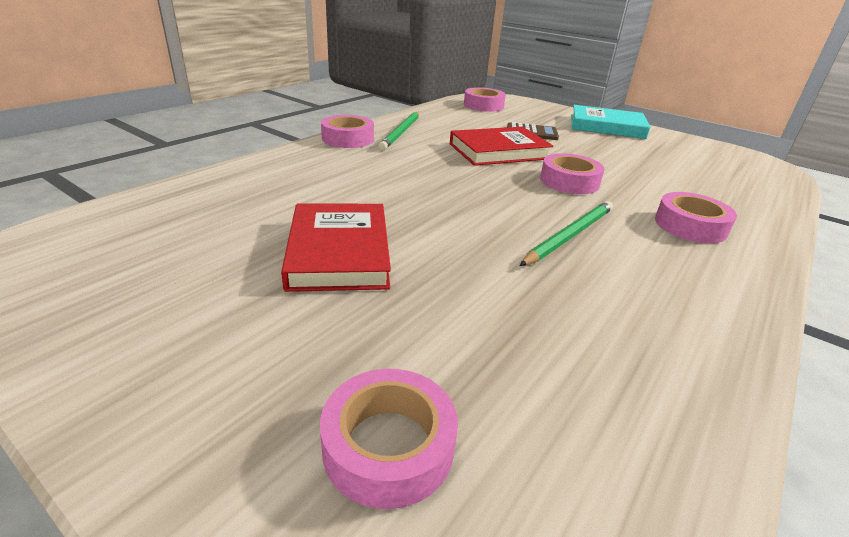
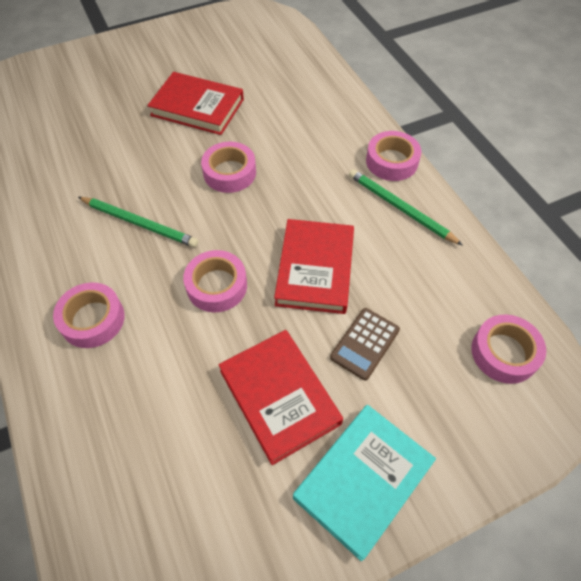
camera: 120 degrees right, 25 degrees up
pink tape [320,369,458,509] -> pink tape moved to [201,142,256,193]
green pencil [520,201,613,266] -> green pencil turned 45 degrees counterclockwise [78,197,198,247]
none -> red book [219,330,343,465]

